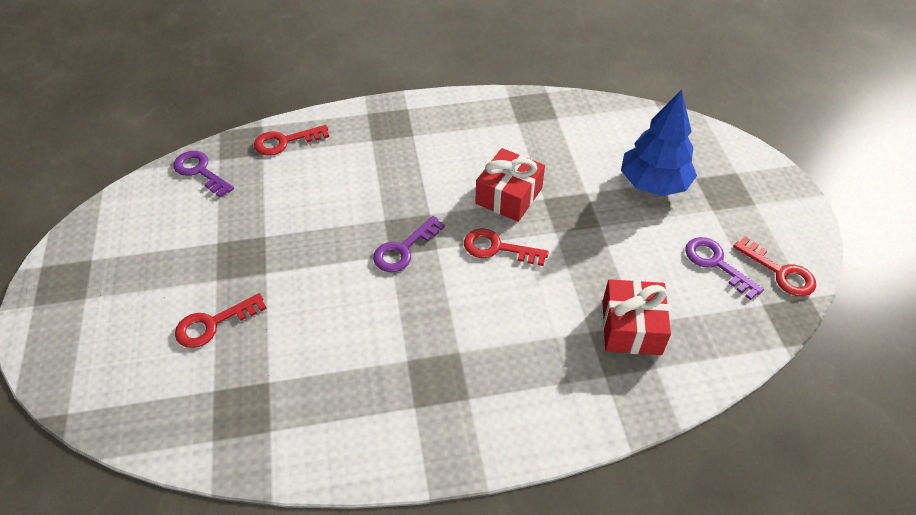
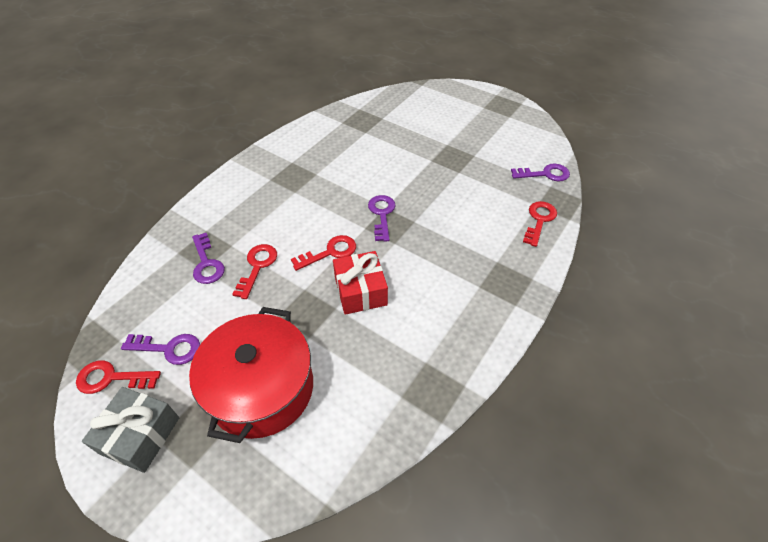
camera: 135 degrees right, 0 degrees up
red key [175,293,267,348] -> red key moved to [232,244,277,299]
red gift [603,279,671,355] -> purple key [192,233,225,284]
blue tree [621,89,697,196] -> red pot [189,307,313,443]
none -> grey gift [82,387,179,473]

